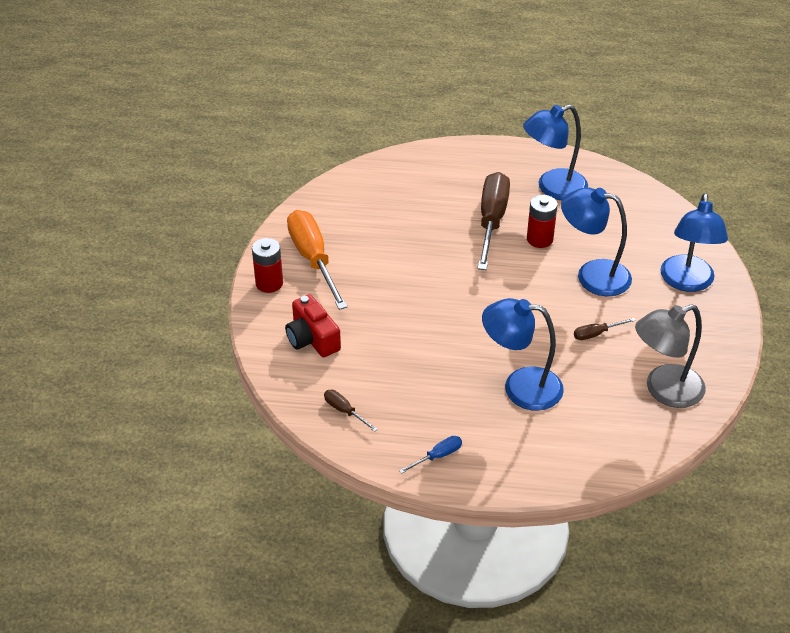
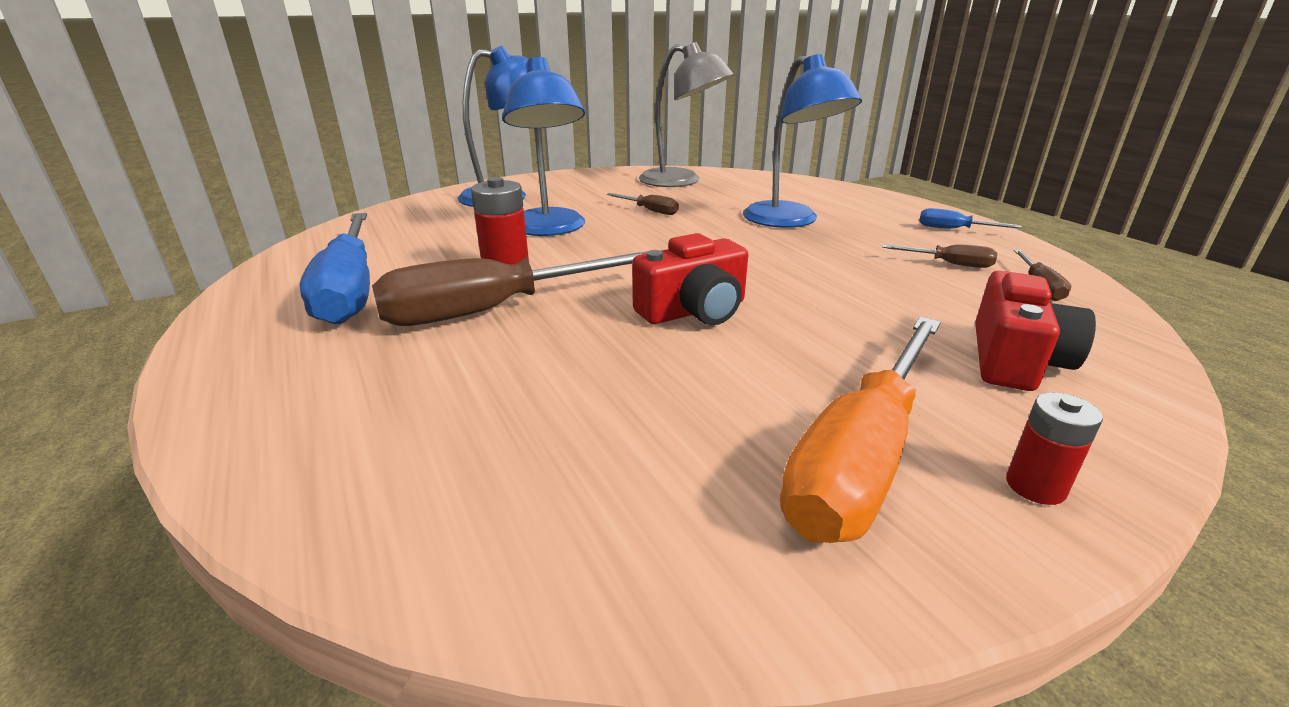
camera: 125 degrees left, 15 degrees down
red battery [252,238,283,293] -> red battery [1006,392,1103,505], size x0.65
blue lamp [523,104,588,200] -> blue screwdriver [300,213,370,325]
none -> red camera [632,233,748,325]
none -> brown screwdriver [882,245,997,268]

